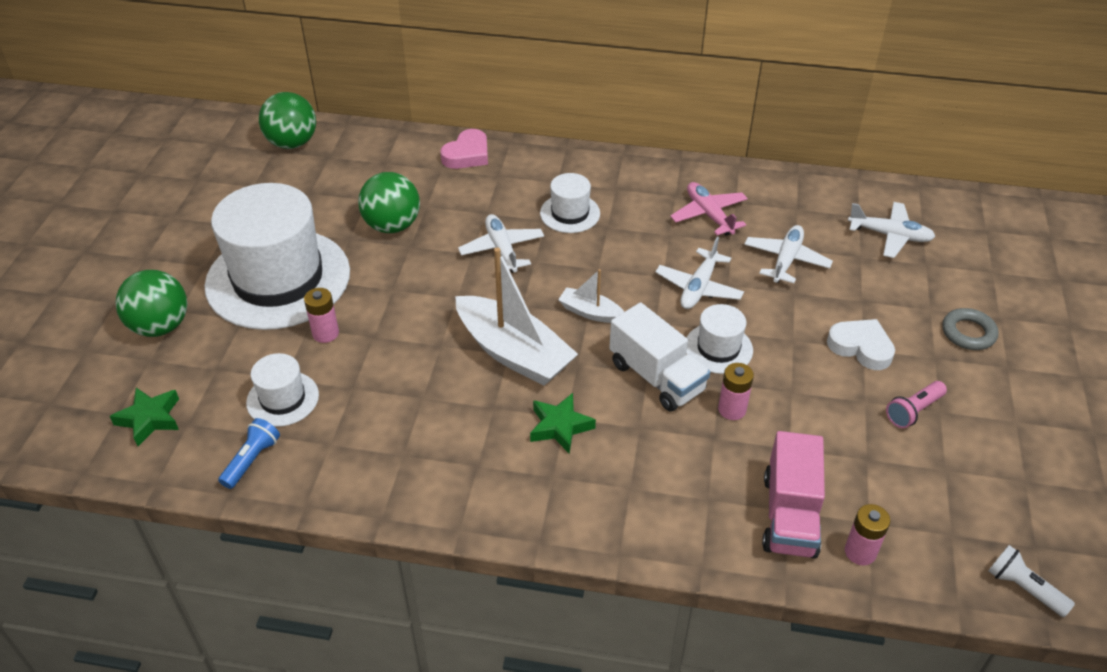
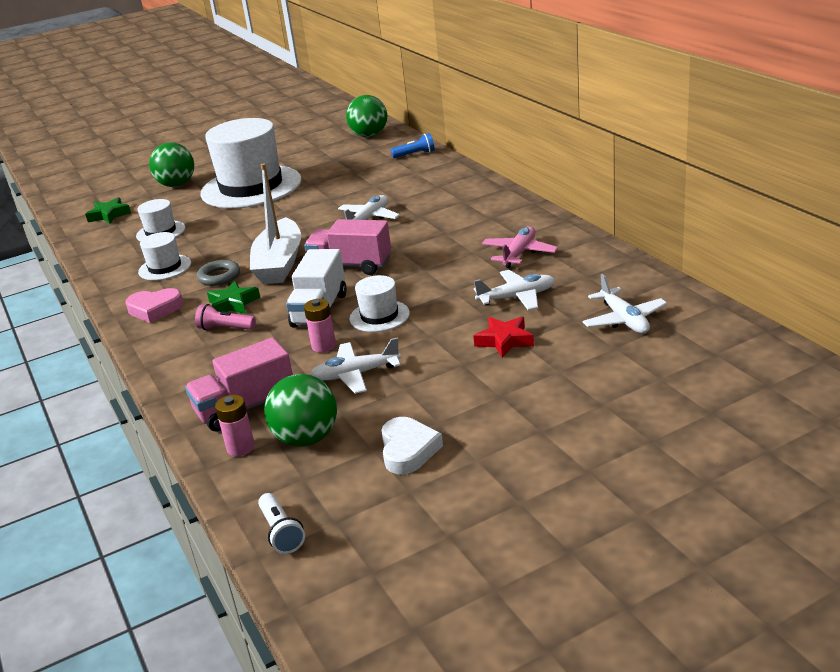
camera: 55 degrees right, 15 degrees down
blue flashlight [218,418,280,489] -> blue flashlight moved to [391,133,435,158]
pink battery [304,288,339,343] -> none
green ball [358,172,420,233] -> green ball moved to [264,374,337,447]
pink heart [440,129,488,169] -> pink heart moved to [126,288,183,323]
white hat [540,173,600,233] -> white hat moved to [138,232,191,280]
white boat [558,269,624,323] -> pink truck [304,219,391,275]
white plane [655,237,744,309] -> white plane moved to [310,337,401,394]
white heart [827,319,895,370] -> white heart moved to [381,417,443,474]
pink flashlight [886,381,947,428] -> pink flashlight moved to [195,304,256,330]
grey ring [942,308,999,350] -> grey ring moved to [197,260,240,286]
white flashlight [988,545,1075,617] -> white flashlight turned 150 degrees clockwise [258,493,305,554]
none -> red star [473,317,534,358]

